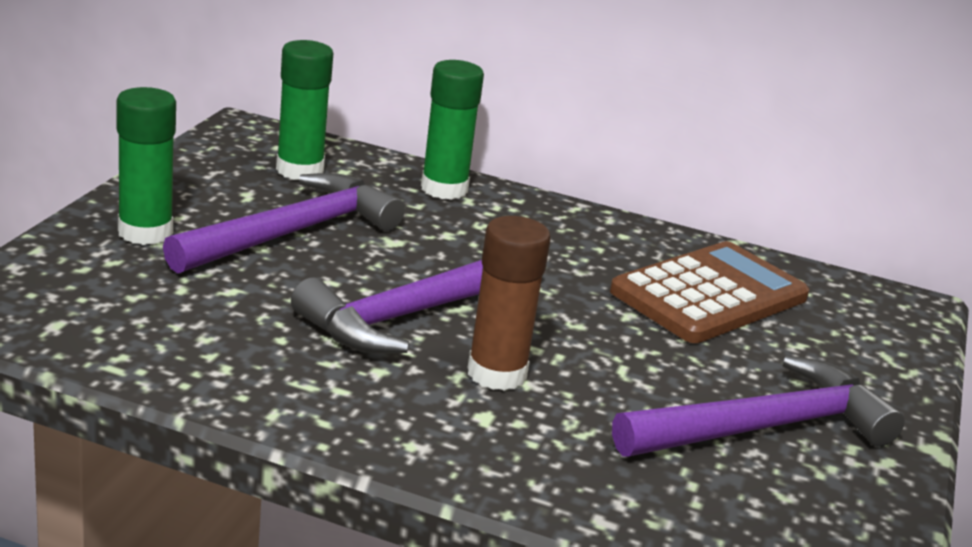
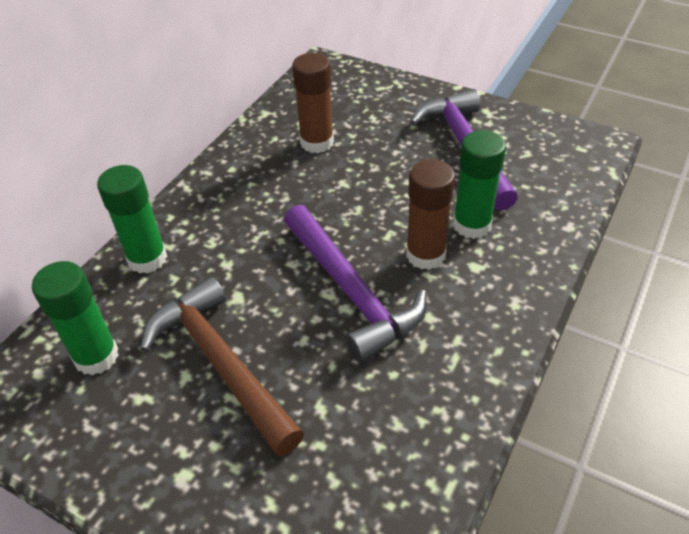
camera: 75 degrees left, 20 degrees up
green glue stick [116,87,176,245] -> green glue stick moved to [453,130,506,239]
purple hammer [163,173,405,274] -> brown hammer [140,276,304,456]
brown calculator [610,241,809,343] -> brown glue stick [292,53,334,153]

